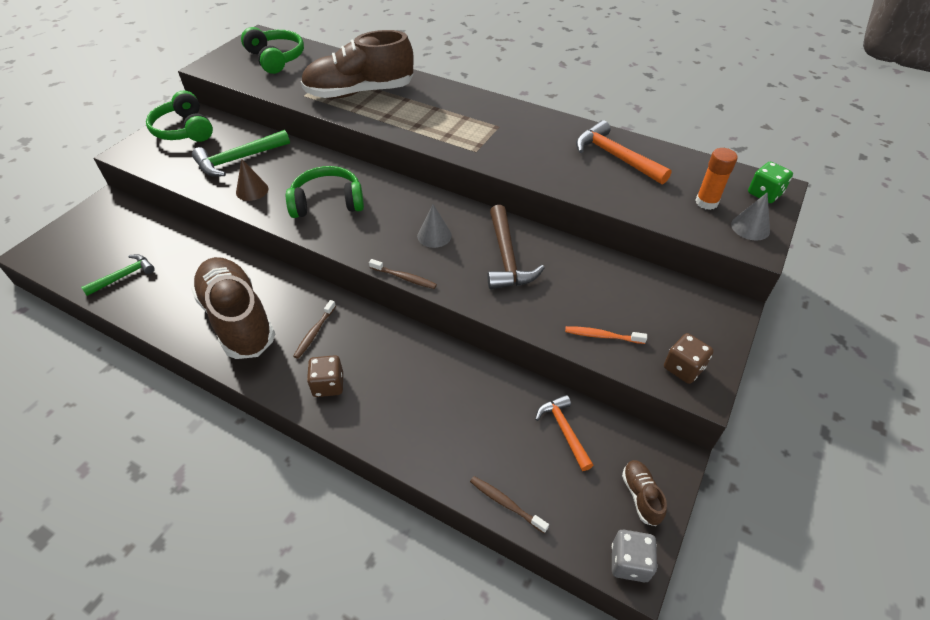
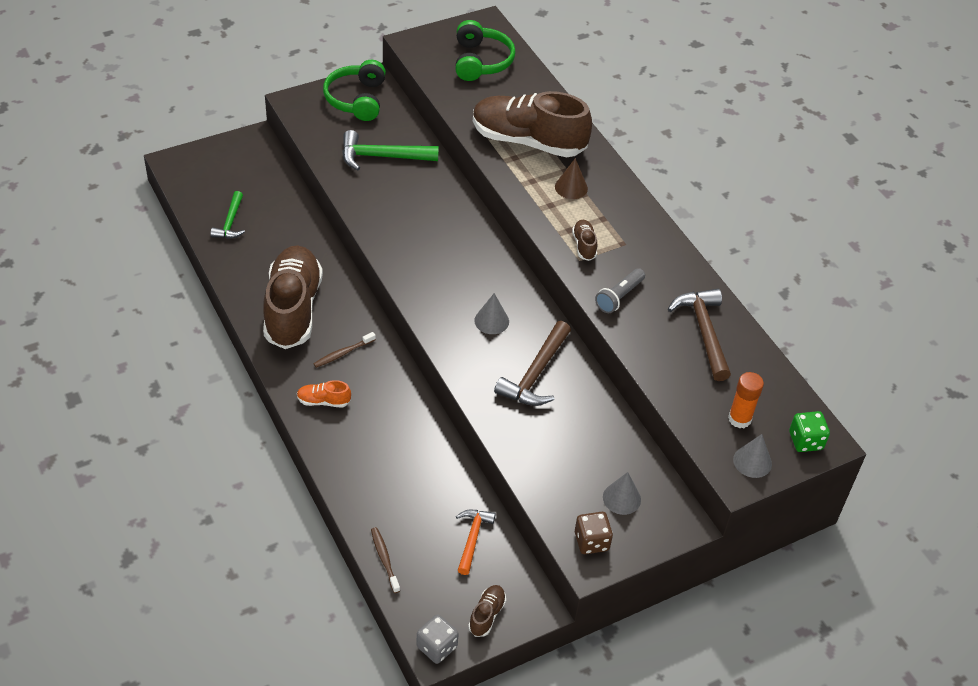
camera: 30 degrees right, 0 degrees up
green hammer [81,254,155,296] -> green hammer turned 105 degrees clockwise [210,191,245,239]
brown cone [236,159,268,201] -> brown cone moved to [555,158,588,199]
green headphones [286,166,364,218] -> none
brown dice [307,355,343,397] -> orange shoe [297,380,351,407]
brown toothbrush [369,259,437,289] -> none
orange toothbrush [565,326,647,344] -> none
orange hammer [576,120,672,185] -> brown hammer [668,289,731,381]
none -> brown shoe [572,220,597,261]
none -> grey flashlight [595,268,645,313]
none -> grey cone [603,472,641,515]

